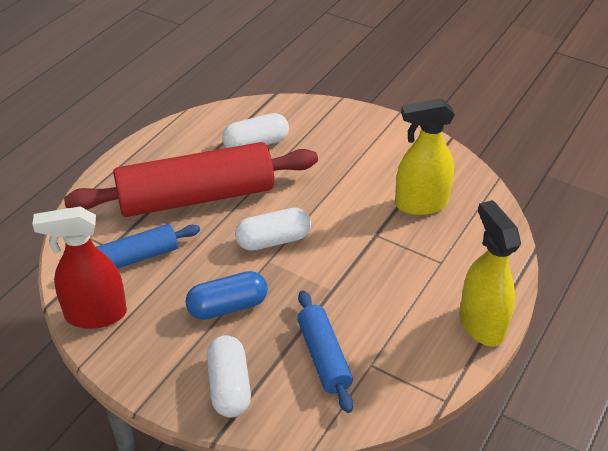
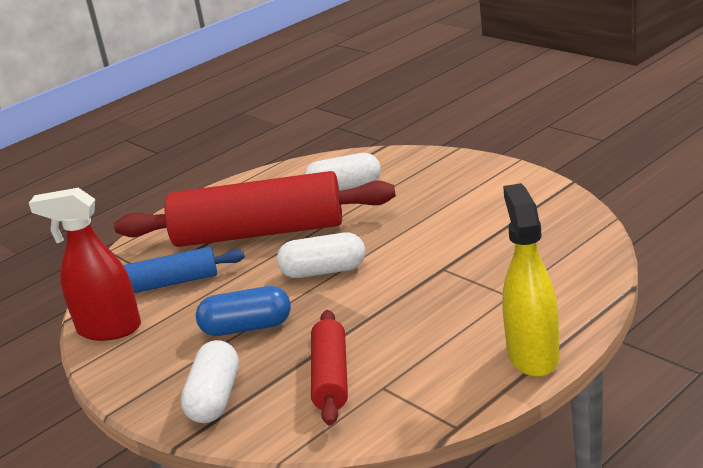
camera: 20 degrees right, 15 degrees down
blue rolling pin [297,290,353,413] -> red rolling pin [311,310,348,425]
yellow spray bottle [395,98,455,215] -> none

